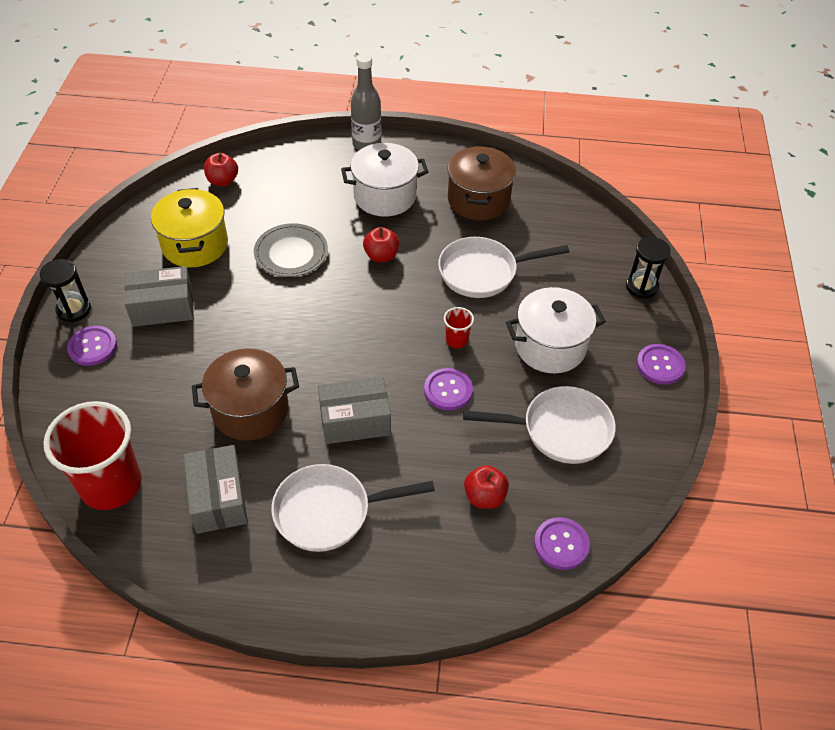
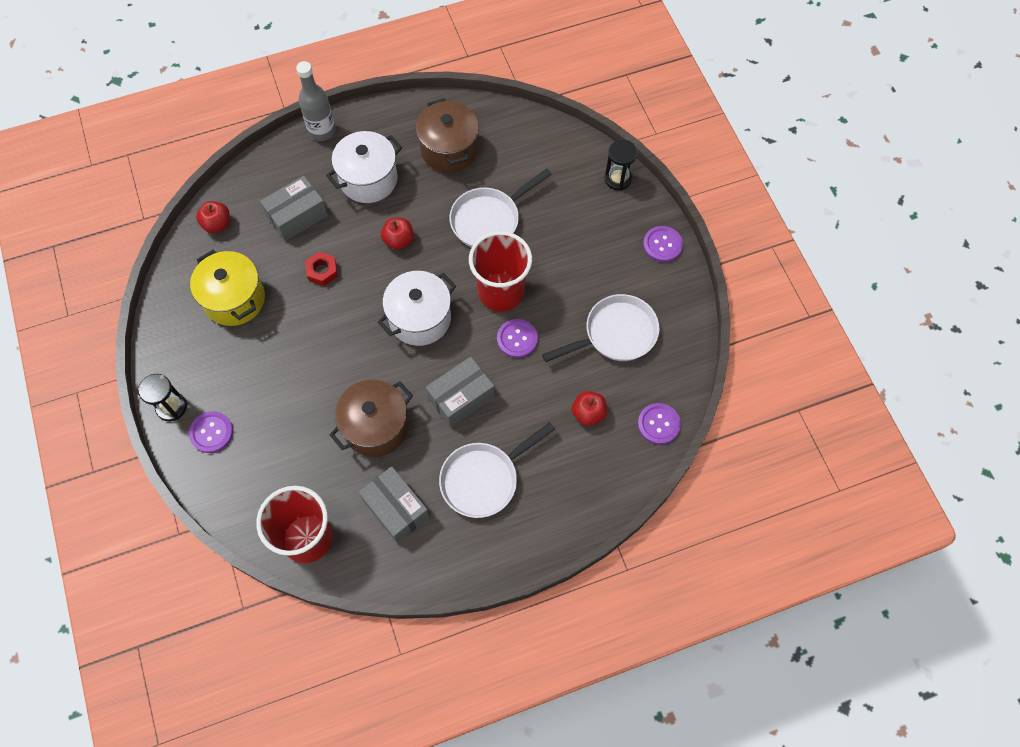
camera: 25 degrees left, 15 degrees up
grey box [125,266,194,327] -> grey box moved to [260,176,328,241]
grey plate [254,223,328,277] -> red nut [305,252,338,286]
red cup [444,307,474,348] -> red cup [469,231,532,311], size x2.34
white pot [506,287,606,373] -> white pot moved to [378,271,456,346]

